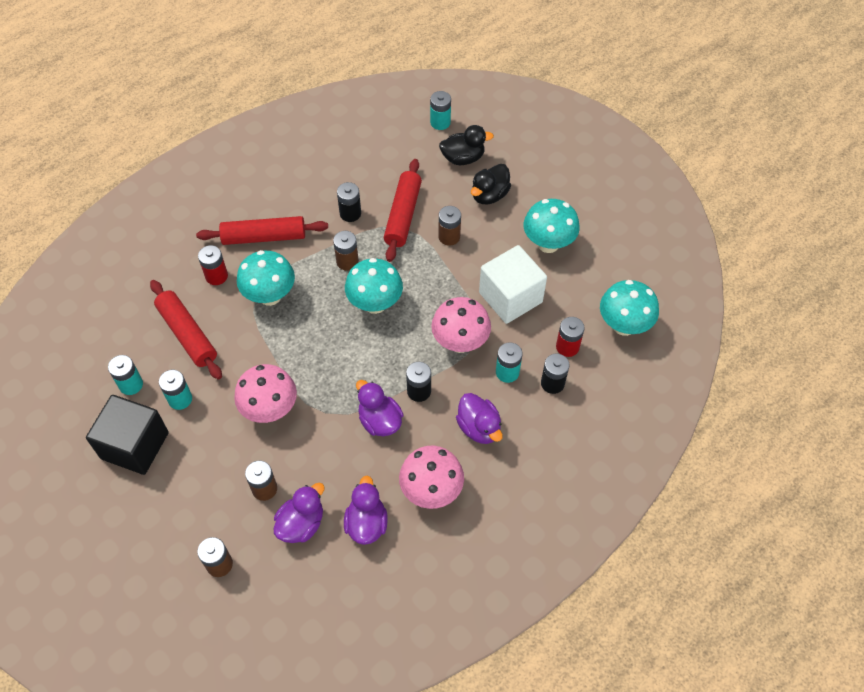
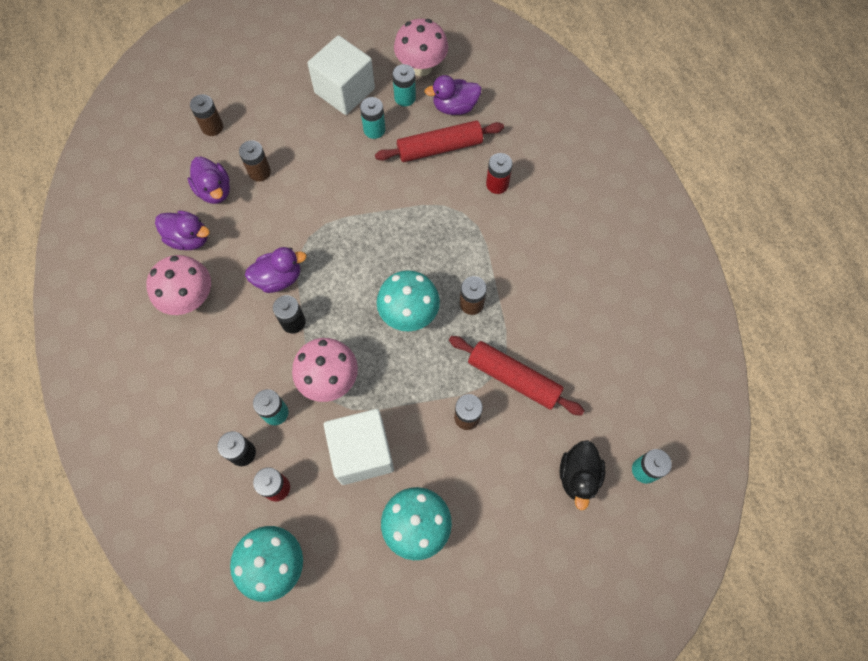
camera: 110 degrees right, 10 degrees up
black cube [86,395,169,475] -> white cube [307,35,375,115]
red rolling pin [196,216,328,245] -> none
pink mushroom [234,364,297,423] -> pink mushroom moved to [394,19,448,76]
turquoise mushroom [237,250,295,306] -> none
black battery [337,182,361,222] -> none
purple duck [456,393,503,444] -> purple duck moved to [424,75,481,115]
black duck [471,164,511,204] -> none

